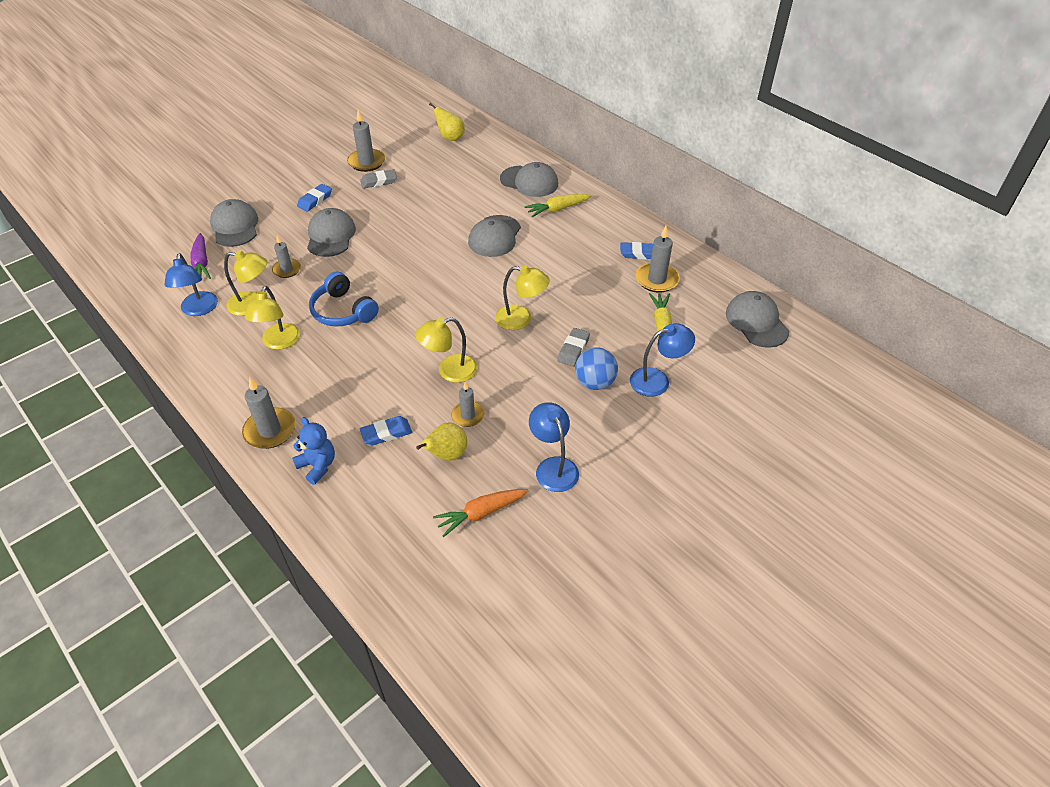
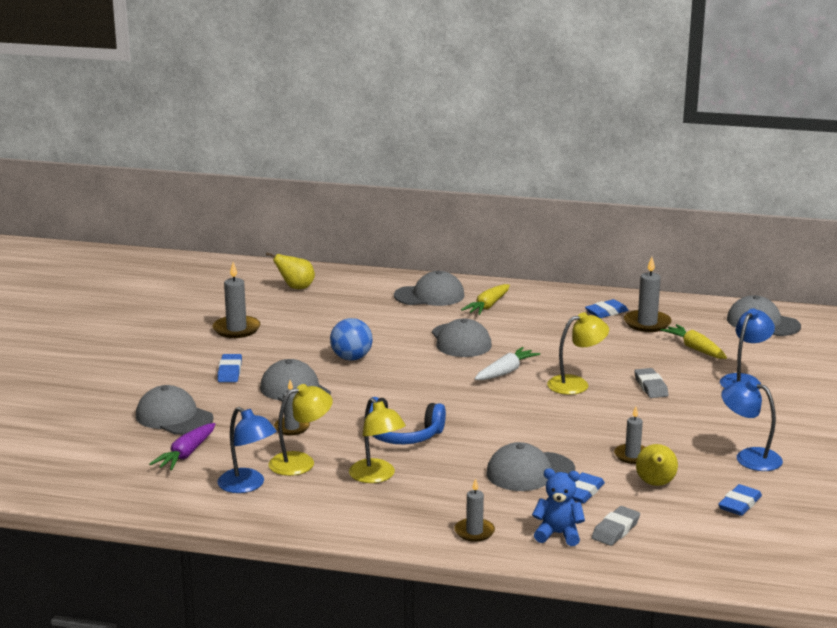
camera: 35 degrees left, 25 degrees down
purple carrot [191,233,211,279] -> purple carrot turned 75 degrees clockwise [149,423,215,470]
grey candle [242,377,296,449] -> grey candle [454,478,495,542], size x0.65
grey eraser [360,169,397,189] -> grey eraser moved to [591,506,640,546]
yellow lamp [415,317,477,383] -> none
orange carrot [433,489,528,537] -> blue eraser [718,484,762,516]
blue ball [575,347,618,390] -> blue ball moved to [330,318,373,361]
none -> white carrot [474,347,540,380]
none -> grey cap [486,442,575,491]

